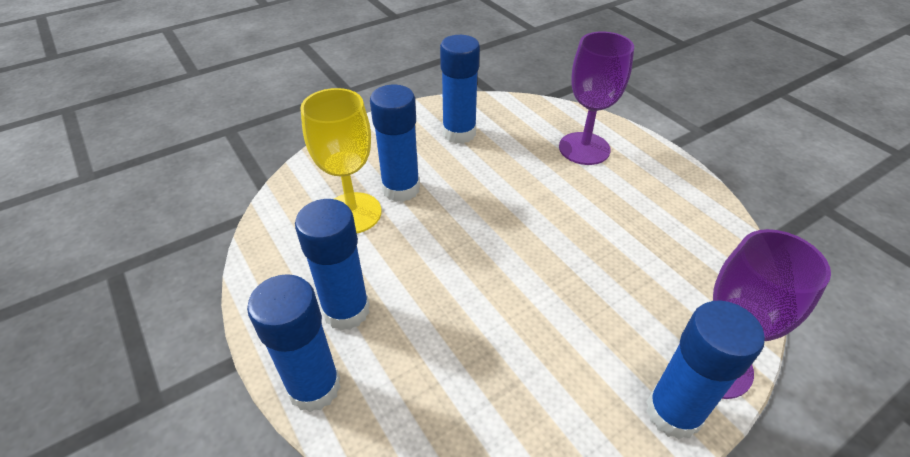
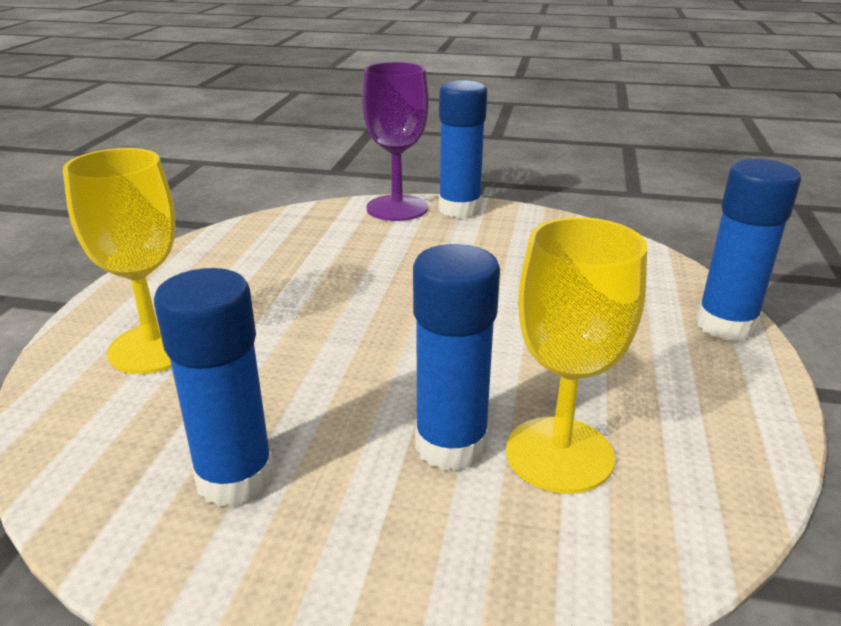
camera: 135 degrees left, 15 degrees down
blue glue stick [295,199,370,330] -> none
purple goblet [559,31,634,165] -> yellow goblet [63,148,176,374]

